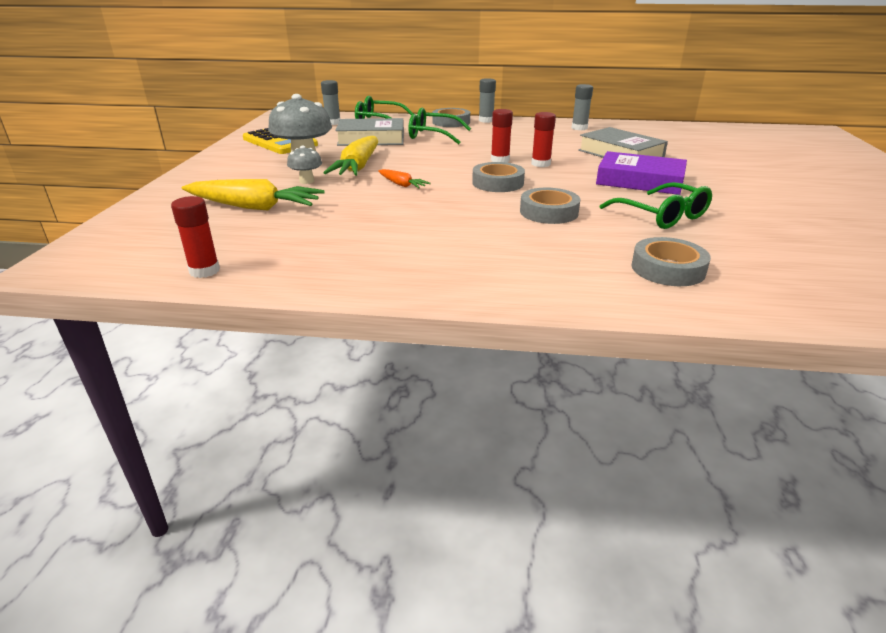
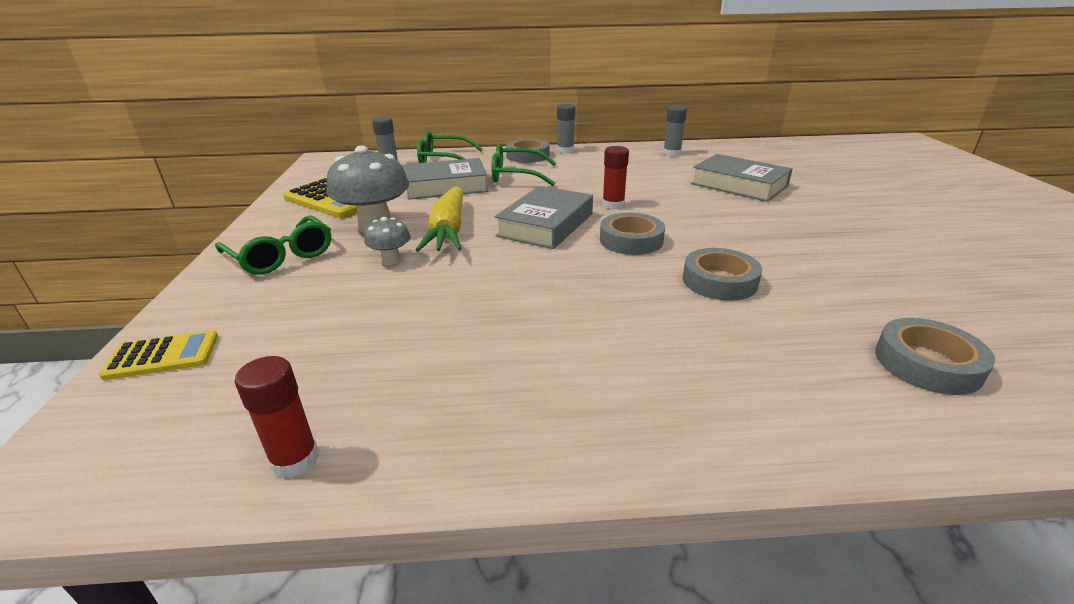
camera: 10 degrees left, 0 degrees up
yellow carrot [181,179,324,211] -> none
orange carrot [378,169,431,188] -> none
red glue stick [531,112,556,167] -> none
purple book [596,151,687,195] -> none
green glasses [600,182,712,229] -> green glasses moved to [215,215,331,275]
none -> yellow calculator [99,330,218,380]
none -> grey book [495,186,593,249]

